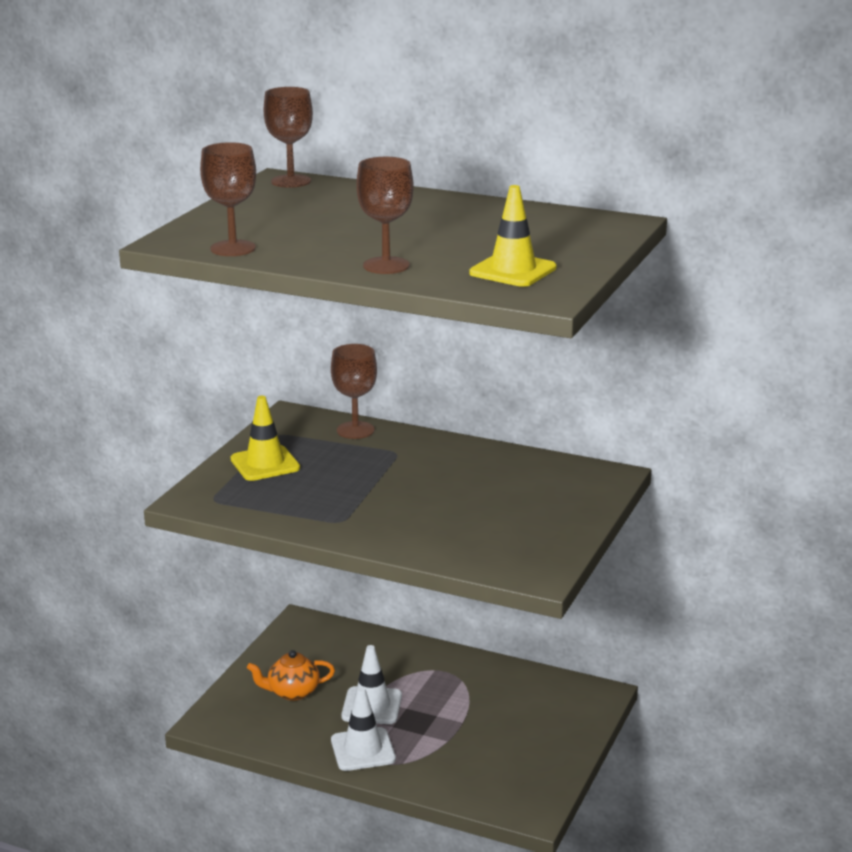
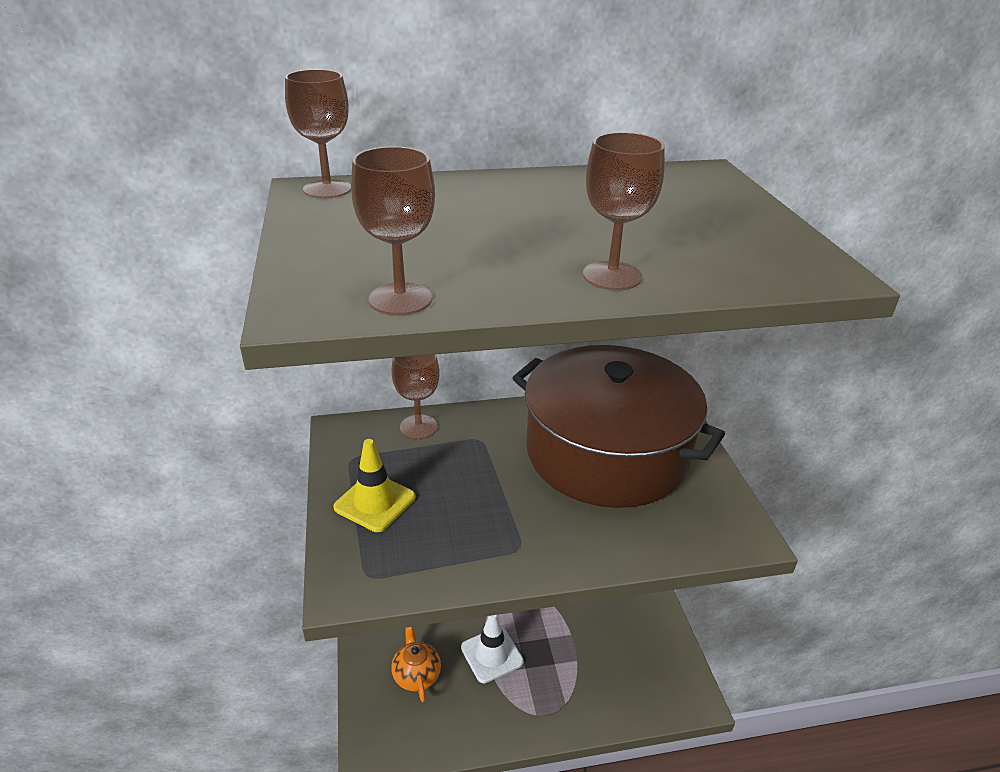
camera: 35 degrees left, 10 degrees up
orange teapot [247,650,335,701] -> orange teapot turned 120 degrees clockwise [391,627,441,702]
white traffic cone [331,687,396,771] -> none
yellow traffic cone [469,185,557,287] -> none
none -> brown pot [513,345,725,508]

